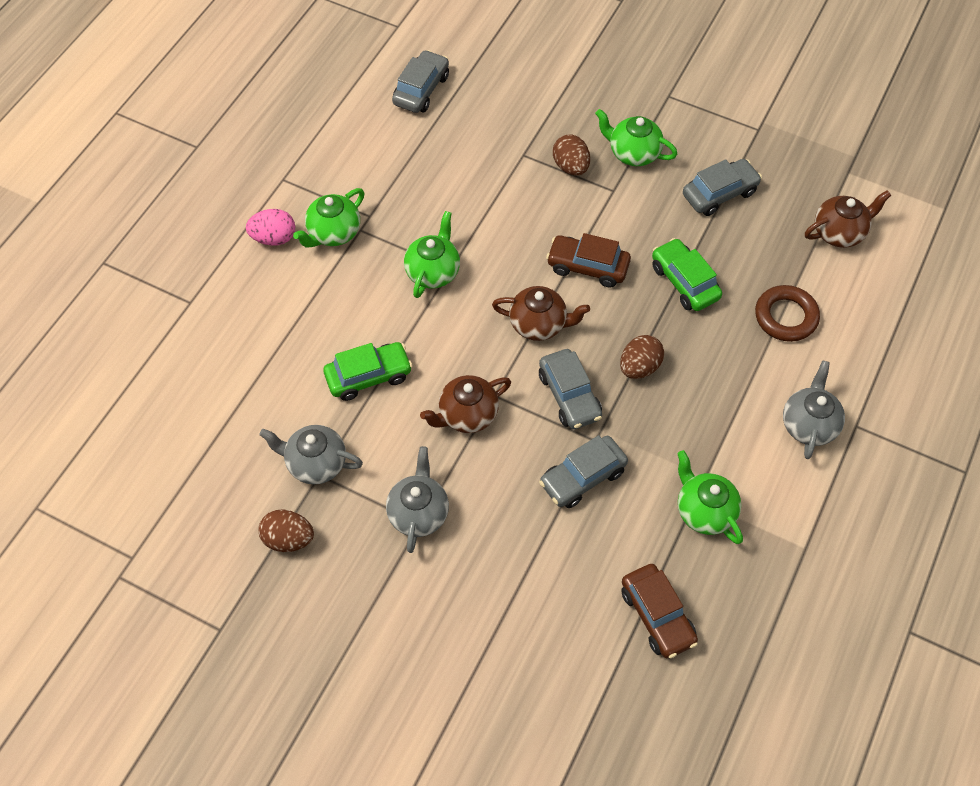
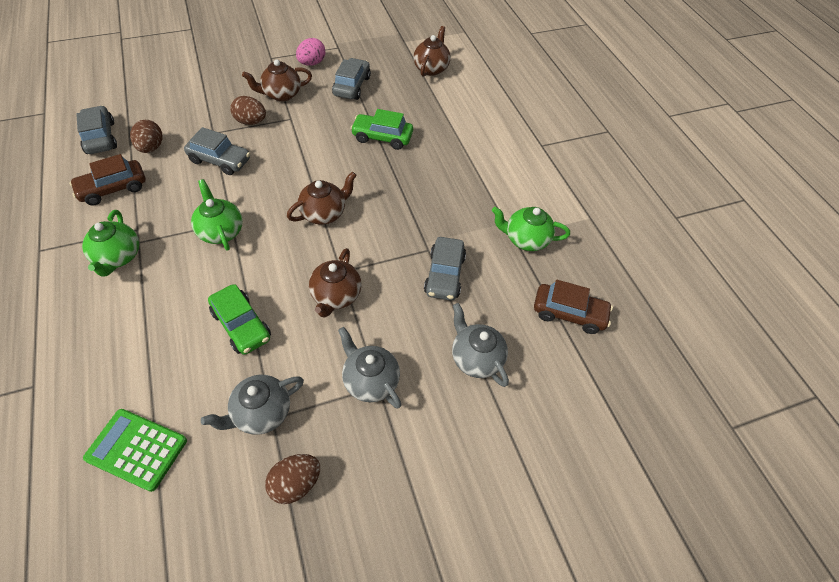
camera: 50 degrees left, 5 degrees down
pink egg [246,209,295,246] -> pink egg moved to [296,38,325,66]
green car [323,342,413,401] -> green car turned 120 degrees clockwise [208,284,271,355]
grey car [539,349,602,429] -> grey car moved to [184,127,250,175]
brown car [546,233,631,288] -> brown car moved to [69,154,146,205]
green teapot [595,109,677,166] -> brown teapot [242,59,312,101]
brown egg [620,335,664,379] -> brown egg moved to [130,120,163,153]
brown ring [755,285,820,342] -> none
grey teapot [783,361,845,459] -> grey teapot moved to [452,303,509,387]
none -> green calculator [83,409,187,492]

